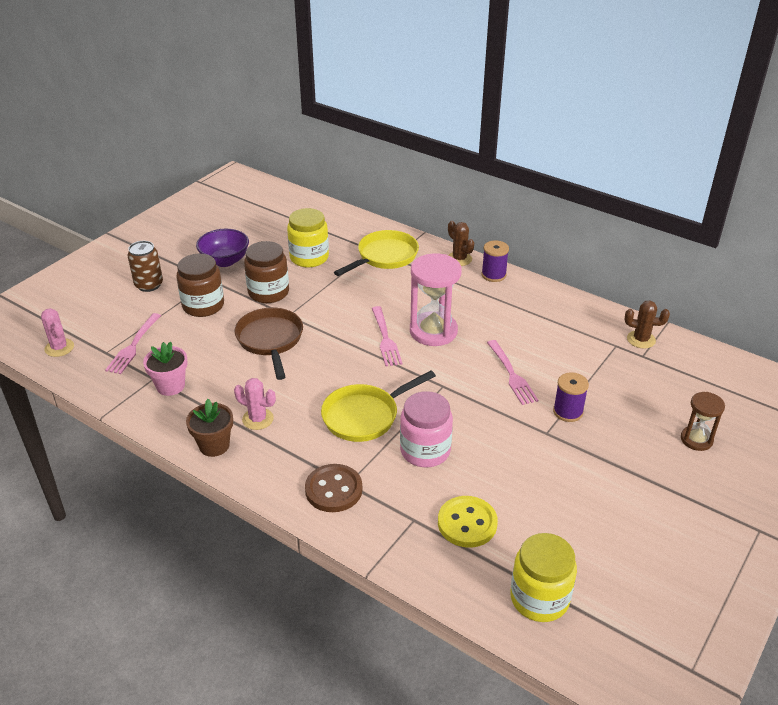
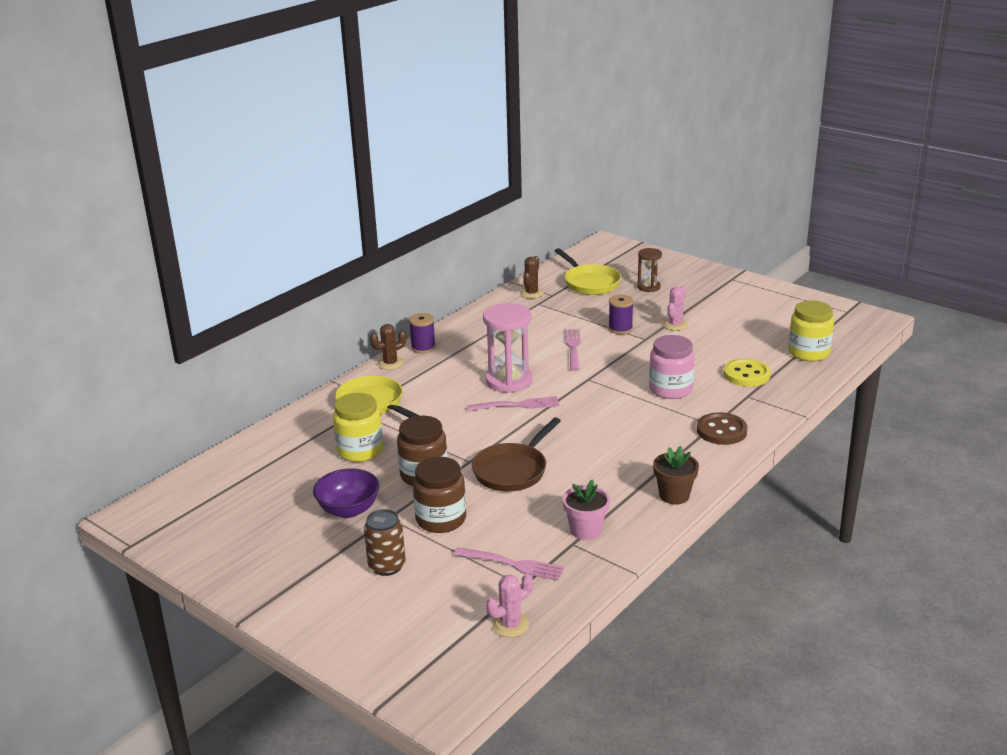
camera: 85 degrees left, 10 degrees down
pink cactus [234,378,276,430] -> pink cactus moved to [663,286,688,331]
brown pan [235,308,303,380] -> brown pan turned 45 degrees counterclockwise [472,417,561,492]
yellow pan [321,371,436,442] -> yellow pan moved to [555,248,621,295]
pink fork [487,340,539,405] -> pink fork turned 75 degrees counterclockwise [565,329,581,371]

